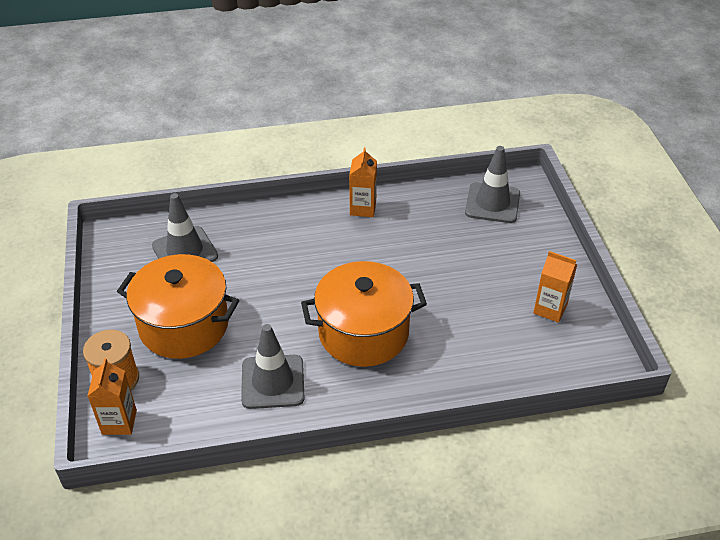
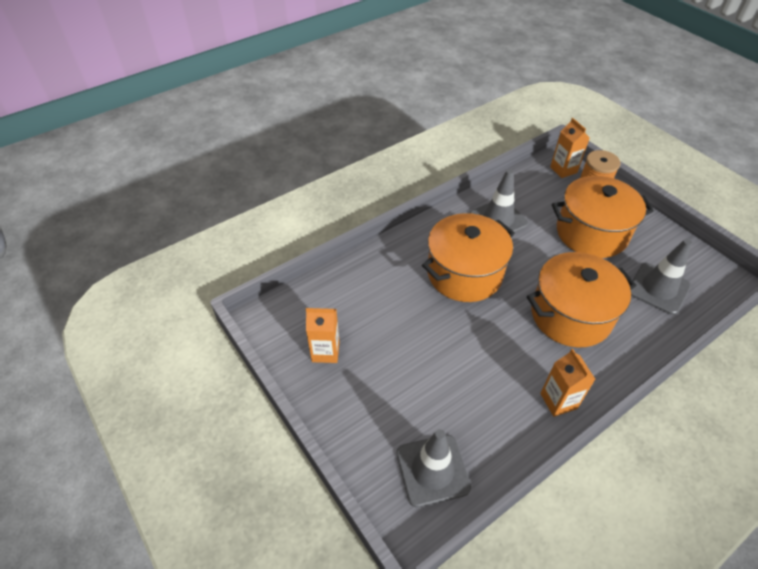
camera: 155 degrees right, 5 degrees up
none -> orange pot [527,252,636,347]

